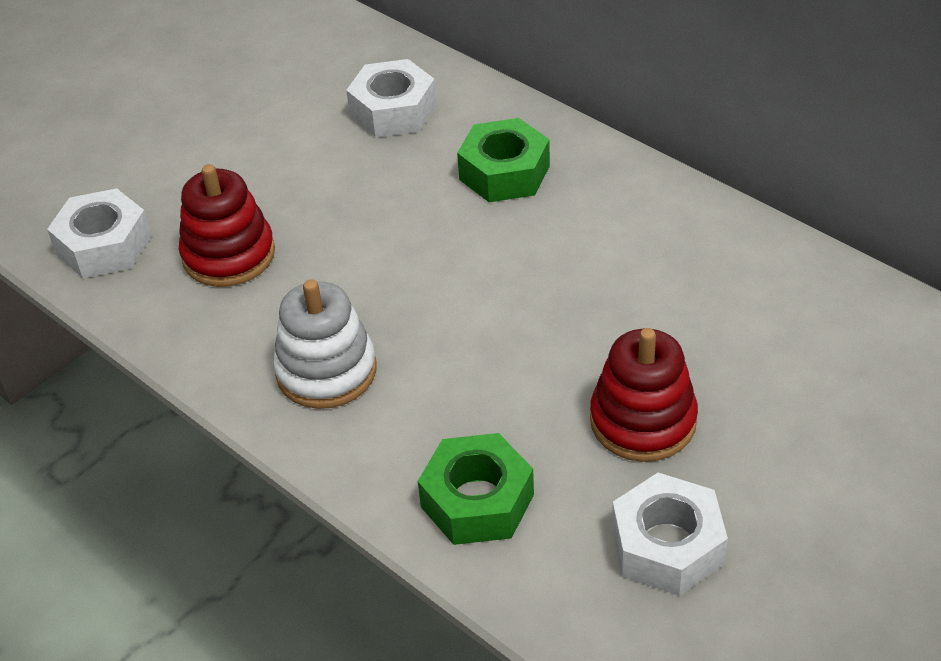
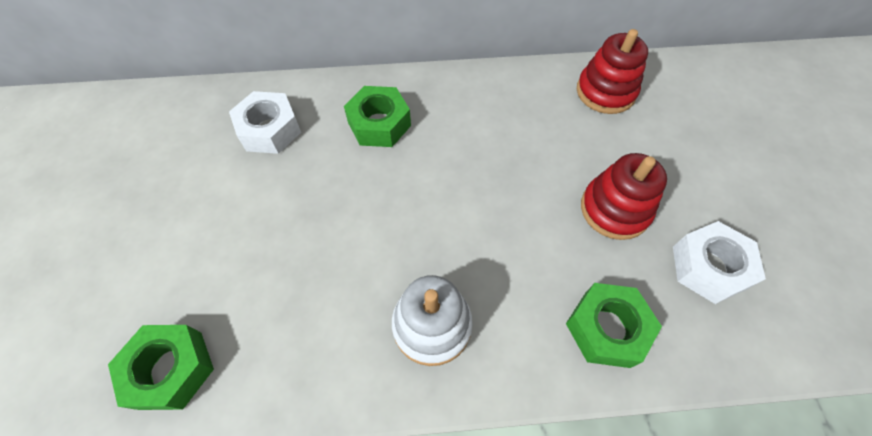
camera: 50 degrees left, 15 degrees up
white nut [47,188,152,278] -> green nut [108,325,214,410]
red stacking toy [179,164,275,287] -> red stacking toy moved to [577,29,648,114]

